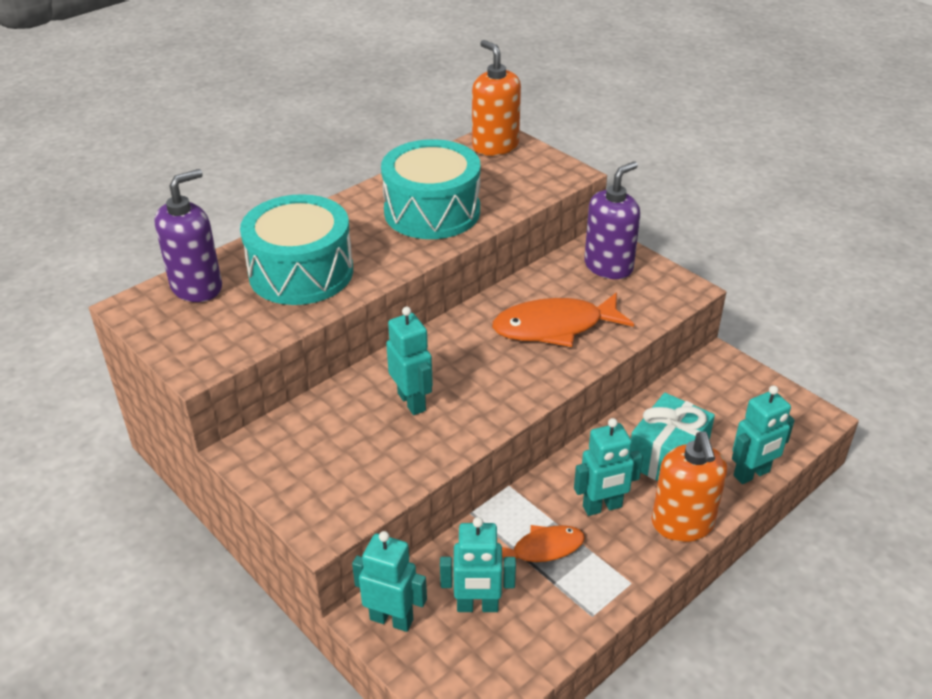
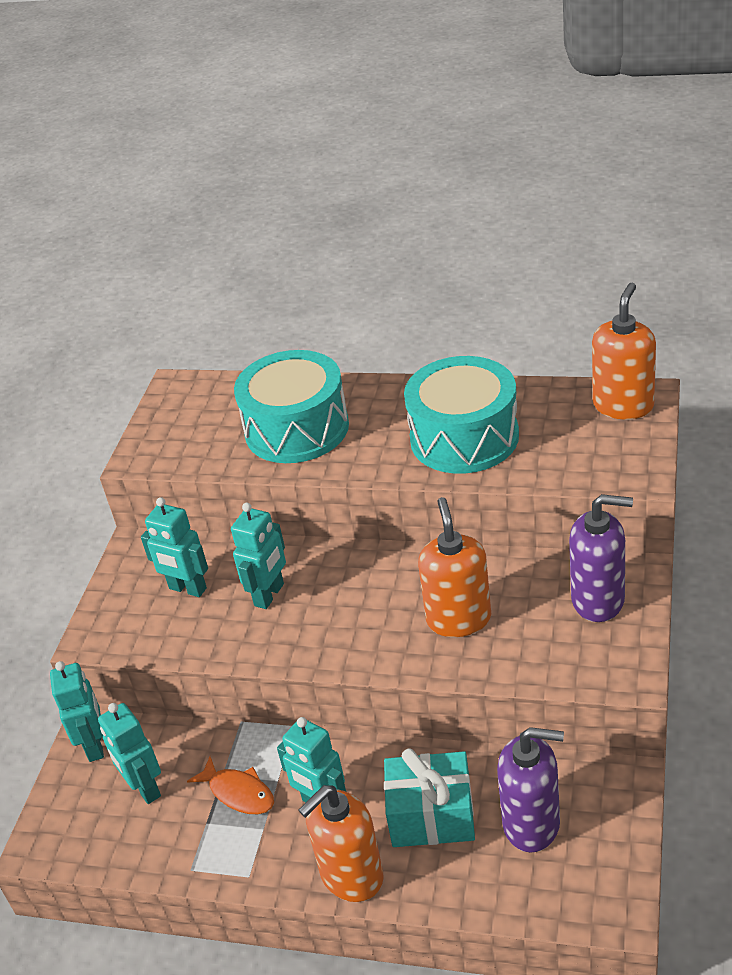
camera: 60 degrees right, 0 degrees up
purple soap dispenser [154,169,222,302] -> purple soap dispenser moved to [497,727,564,852]
orange fish [492,292,634,347] -> orange soap dispenser [418,497,491,637]
turquoise robot [732,386,795,484] -> turquoise robot moved to [141,497,208,597]

